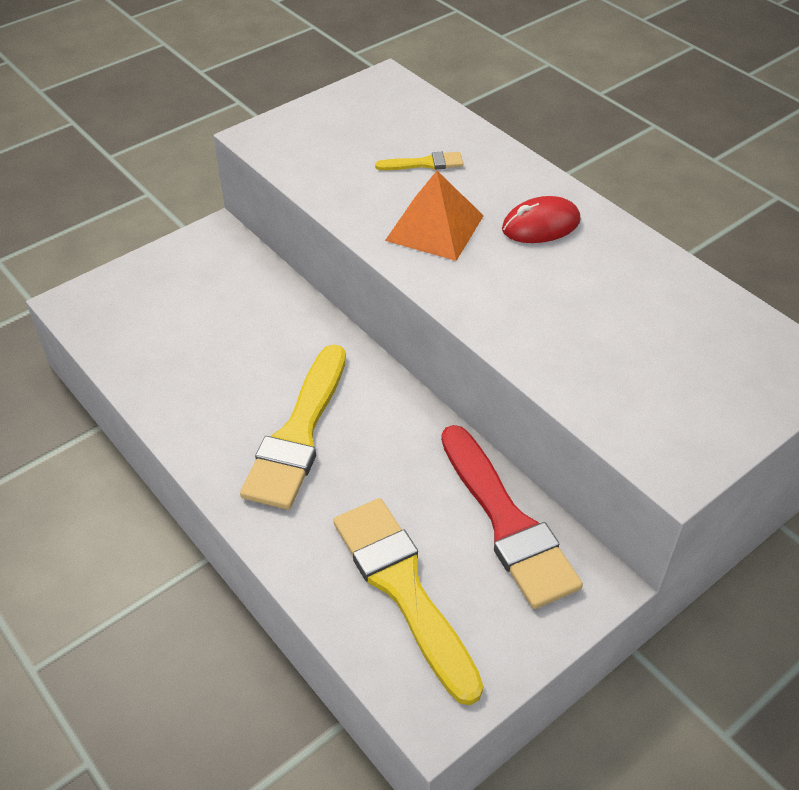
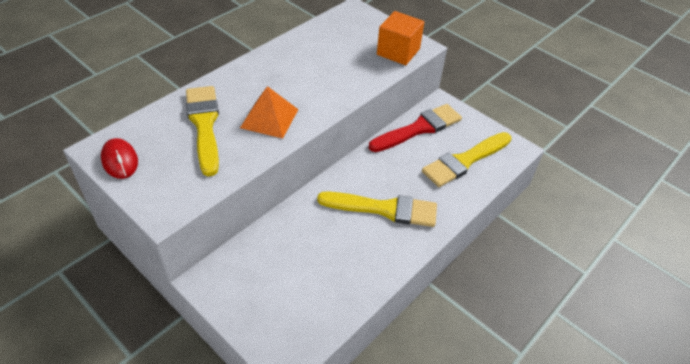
camera: 100 degrees left, 0 degrees up
yellow brush [375,152,463,170] -> yellow brush [186,86,219,176], size x2.18
red mouse [502,196,580,243] -> red mouse moved to [101,138,138,179]
none -> orange cube [377,11,424,65]

